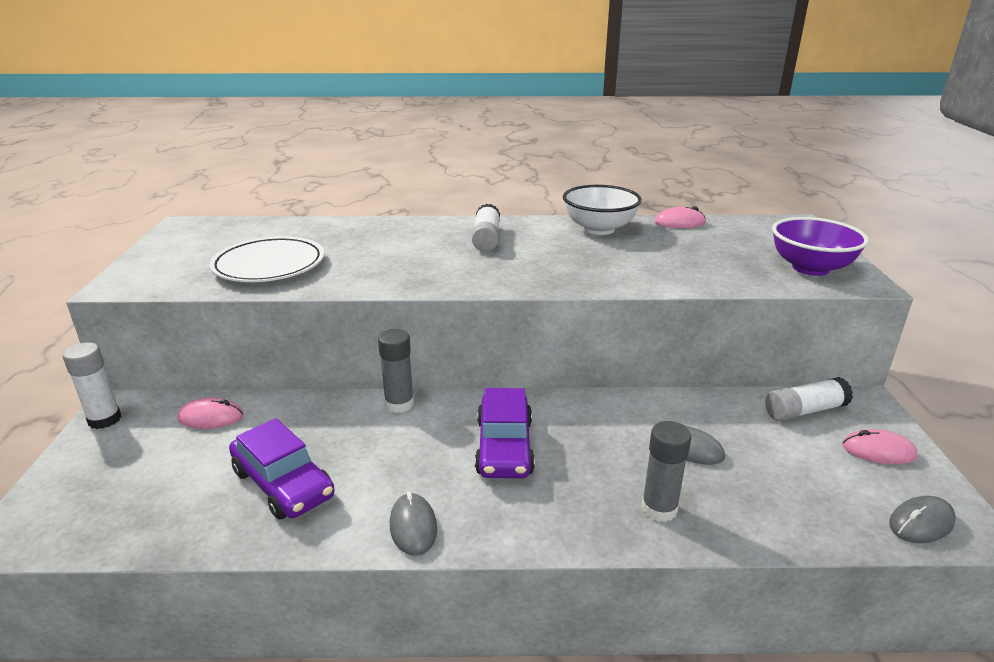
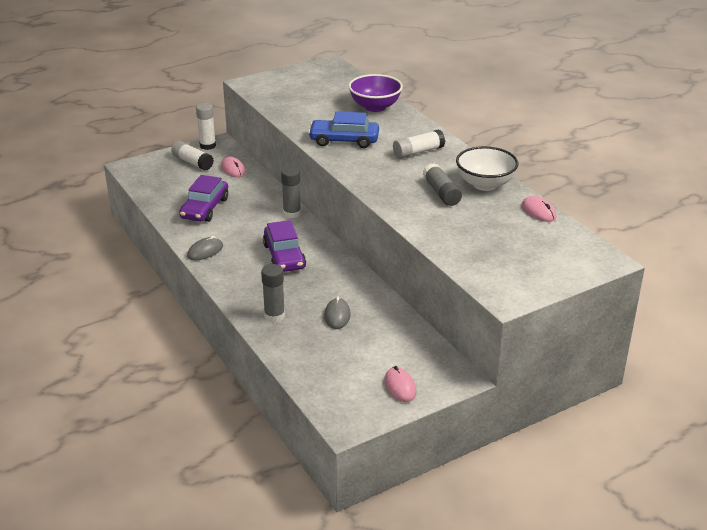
camera: 60 degrees right, 5 degrees up
white plate [209,236,324,282] -> none
purple car [475,388,535,478] -> purple car turned 75 degrees counterclockwise [263,220,306,272]
white glue stick [765,377,853,421] -> white glue stick moved to [171,141,214,170]
purple bowl [772,217,869,276] -> purple bowl moved to [348,74,403,112]
grey mouse [889,496,956,543] -> none
none -> blue car [308,111,379,148]
none -> grey glue stick [423,163,462,206]

